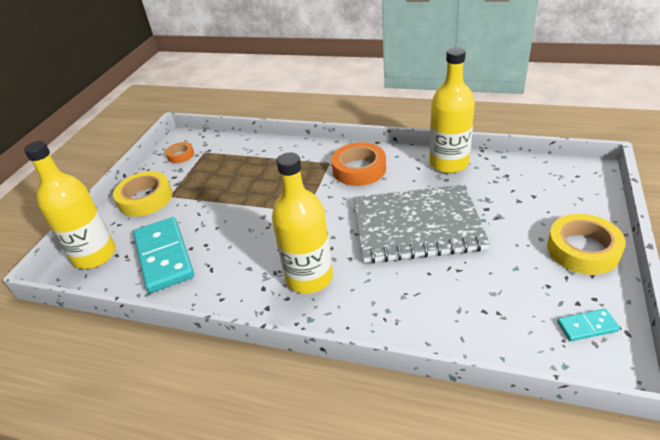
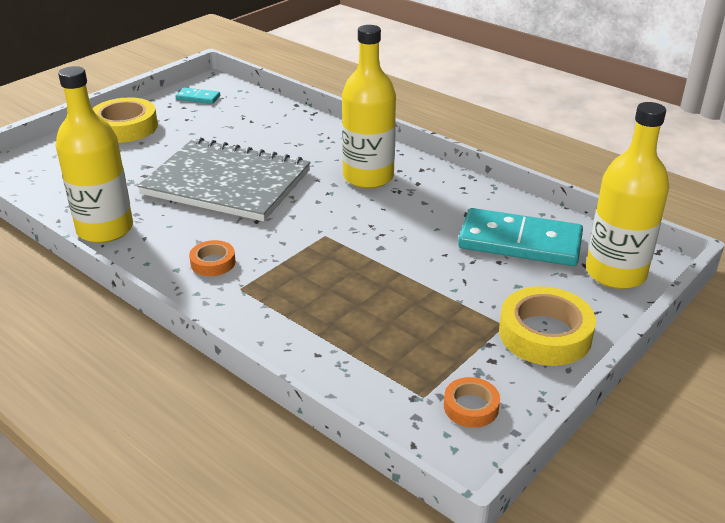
camera: 160 degrees left, 5 degrees down
turquoise domino [133,217,194,293] -> turquoise domino turned 75 degrees counterclockwise [458,208,583,266]
orange tape [332,142,386,186] -> orange tape [189,240,236,276], size x0.54

